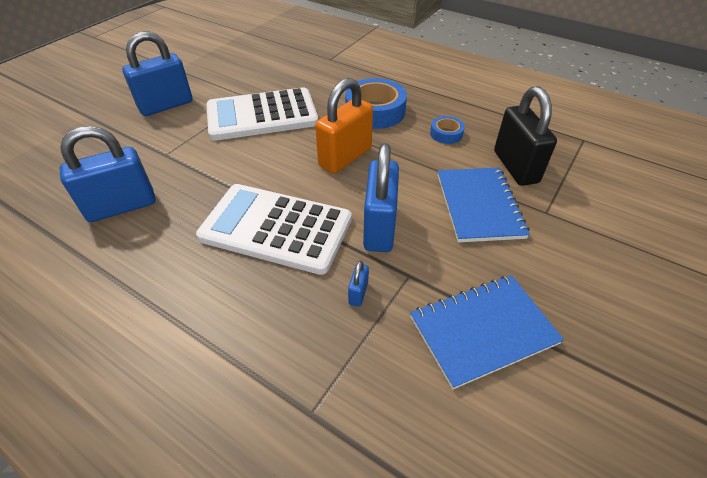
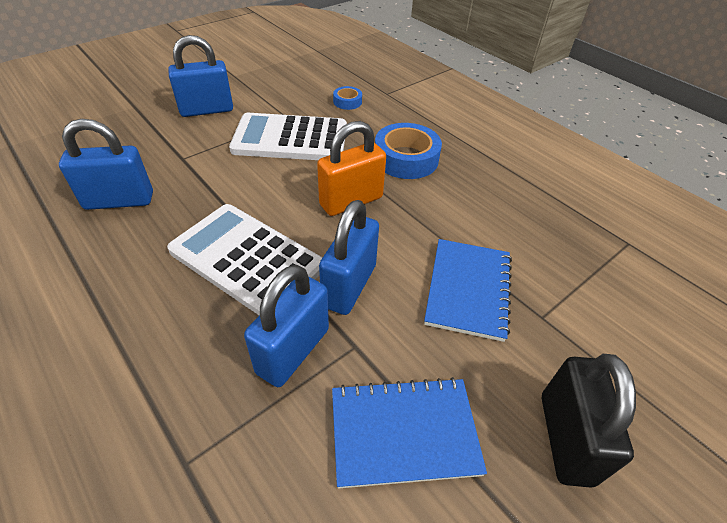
camera: 15 degrees right, 0 degrees up
blue padlock [348,261,369,307] -> blue padlock [244,265,329,387], size x2.40
blue tape [430,116,465,144] -> blue tape moved to [333,86,362,110]
black padlock [494,86,557,186] -> black padlock moved to [542,354,636,488]

